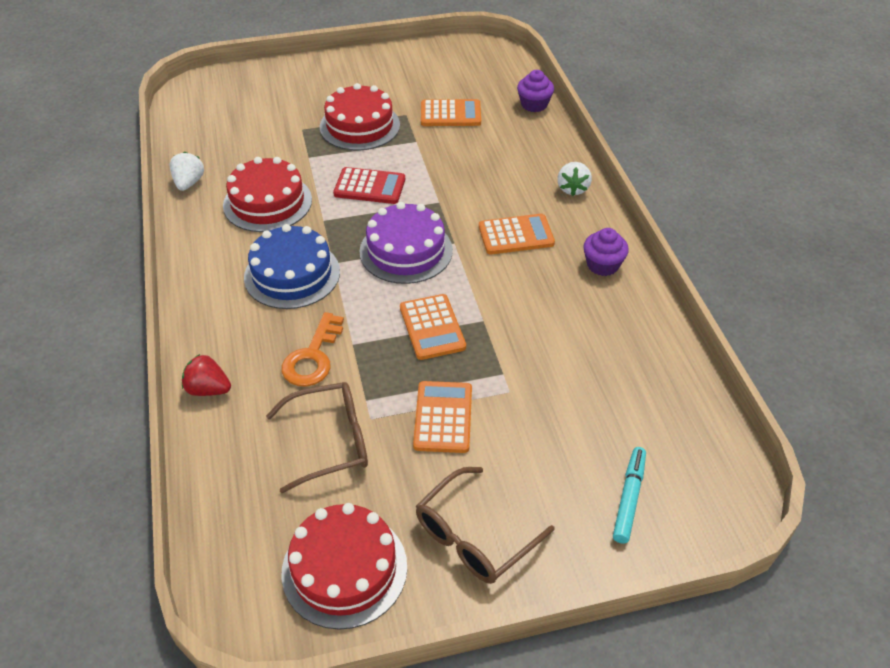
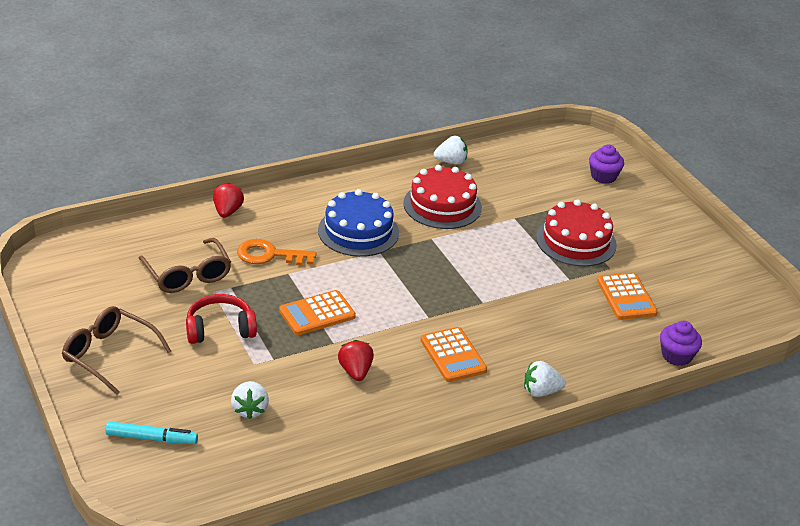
camera: 75 degrees right, 10 degrees down
red cake [281,503,407,630] -> none
red calculator [333,167,405,204] -> none
purple cake [359,202,453,284] -> none
orange calculator [413,381,472,453] -> red headphones [186,294,257,344]
purple cupcake [584,228,629,276] -> purple cupcake moved to [589,144,624,184]
none -> white strawberry [231,381,269,419]
none -> red strawberry [338,340,374,381]

